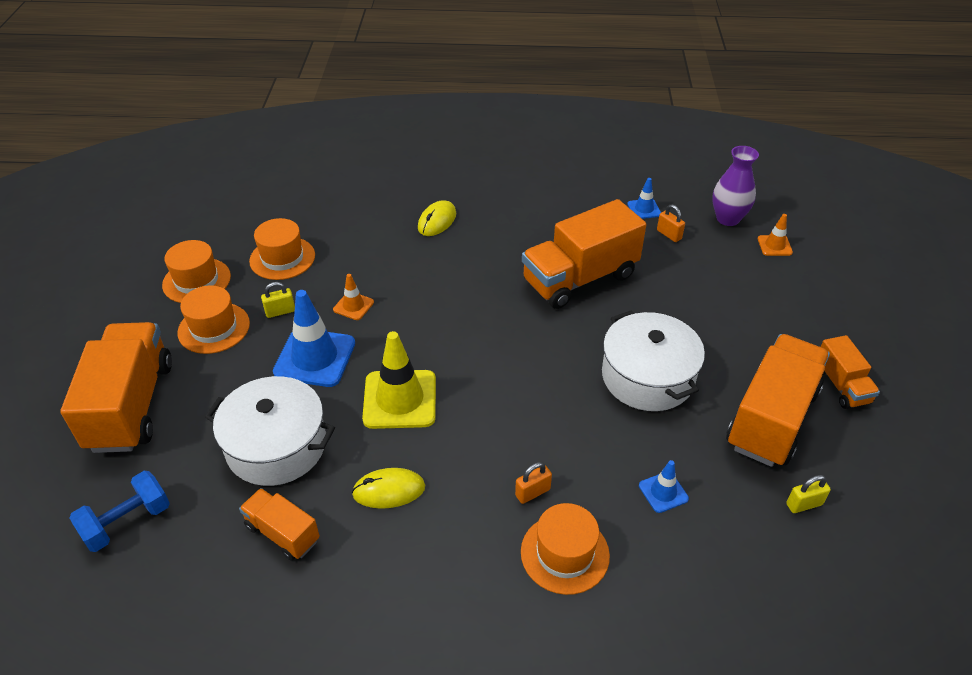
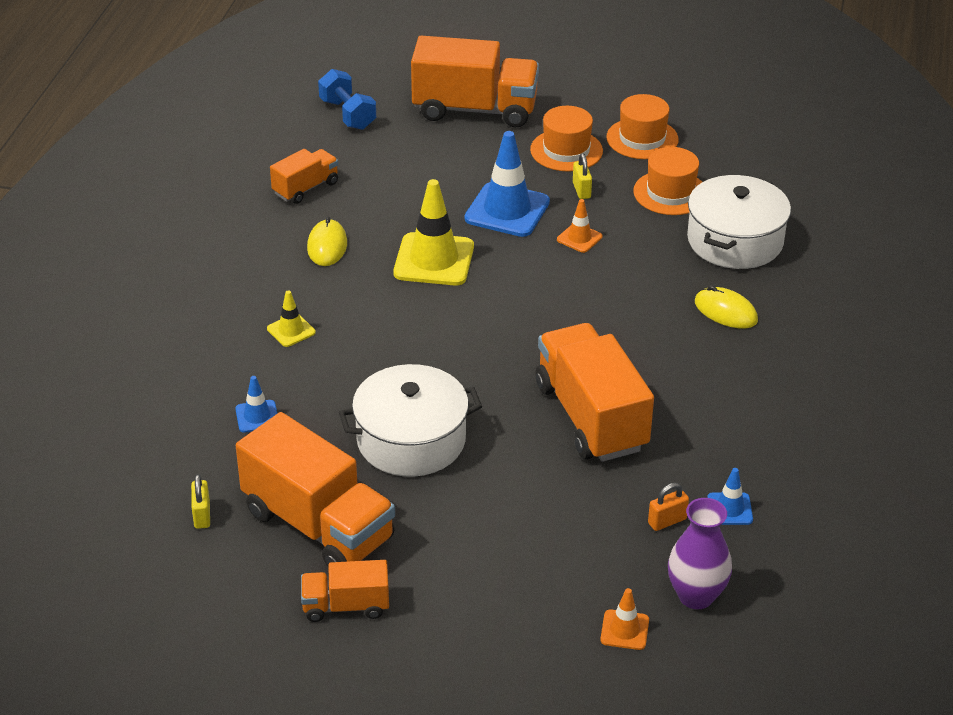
camera: 100 degrees right, 5 degrees down
white pot [205,376,335,486] -> white pot moved to [687,175,791,269]
orange padlock [515,462,552,504] -> yellow traffic cone [267,290,316,347]
orange hat [521,503,610,595] -> none

